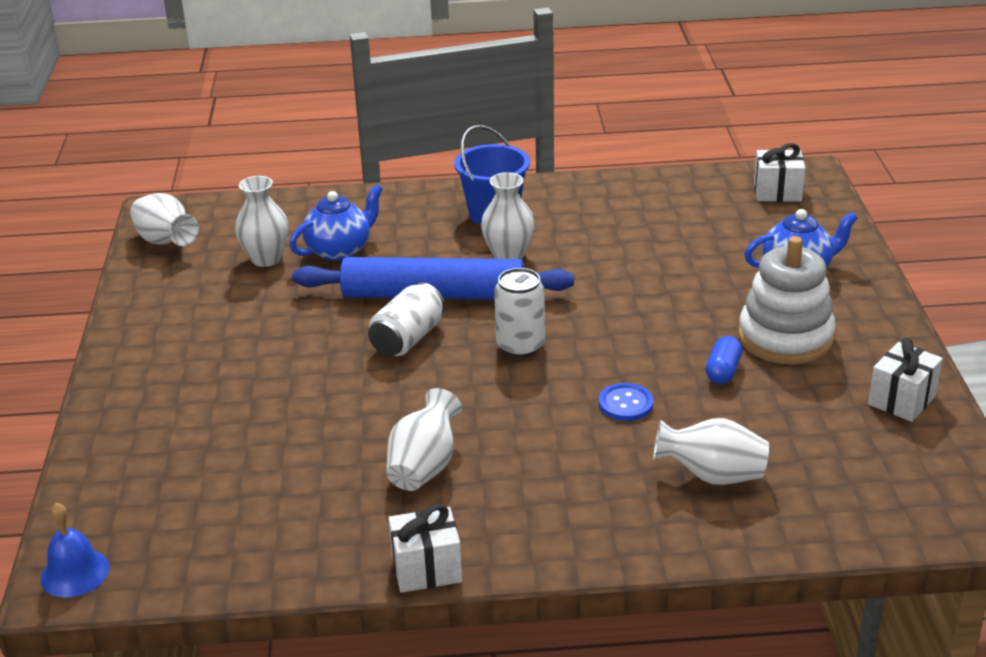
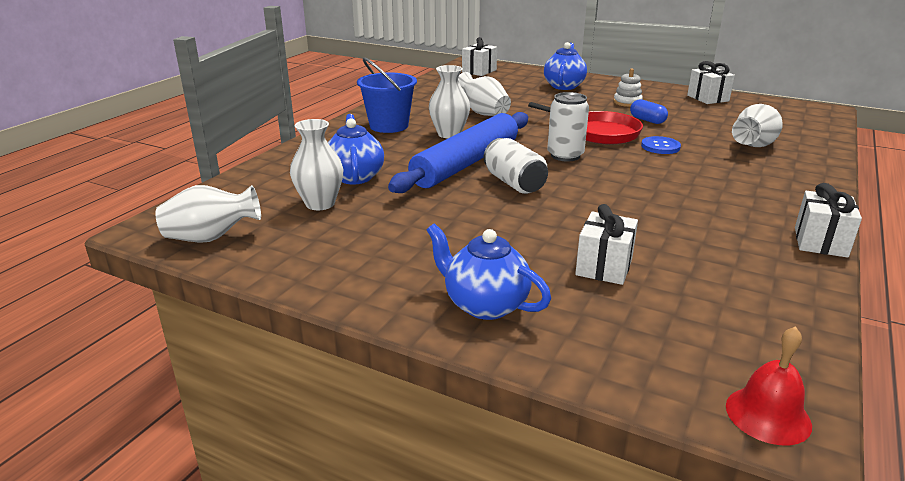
camera: 60 degrees left, 5 degrees down
blue bell [40,503,110,598] -> red bell [726,326,812,445]
white vase [386,388,462,491] -> white vase moved to [458,72,511,116]
white stacking toy [738,236,836,365] -> white stacking toy [614,68,643,107], size x0.48
none -> blue teapot [427,224,551,320]
none -> red pan [528,102,643,145]
none -> white gift [575,204,638,285]

